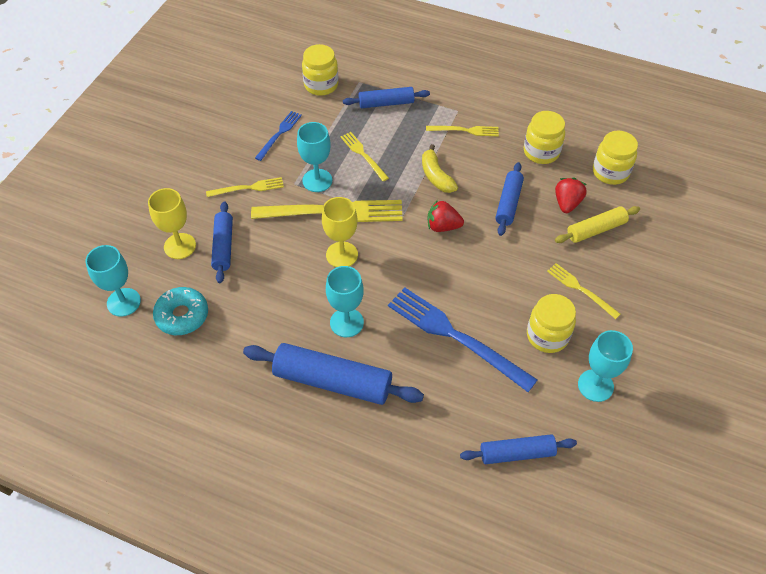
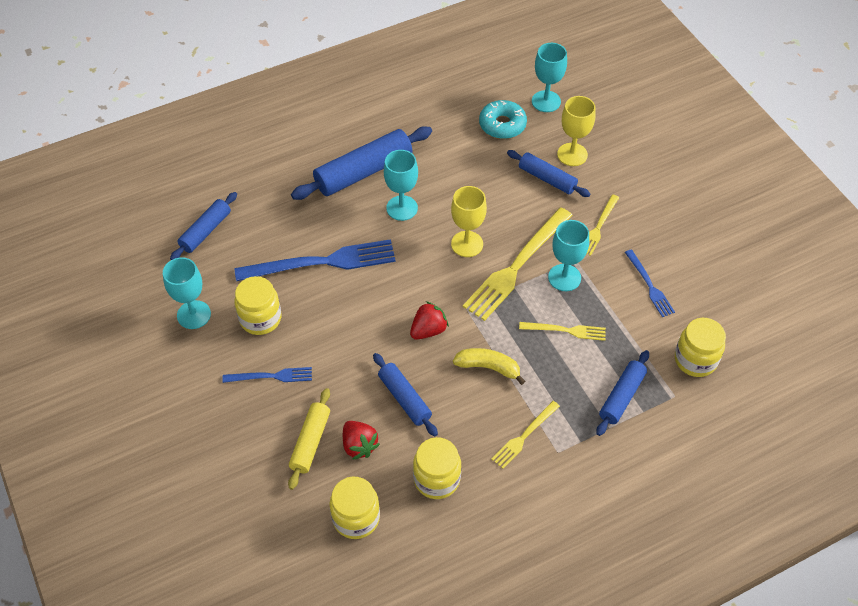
camera: 130 degrees right, 0 degrees up
yellow fork [547,263,621,319] -> blue fork [222,367,312,383]

